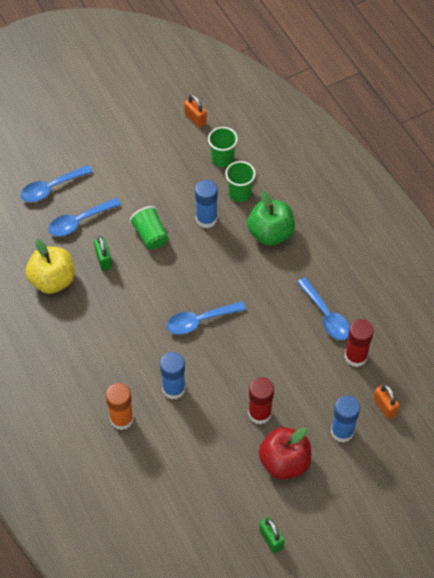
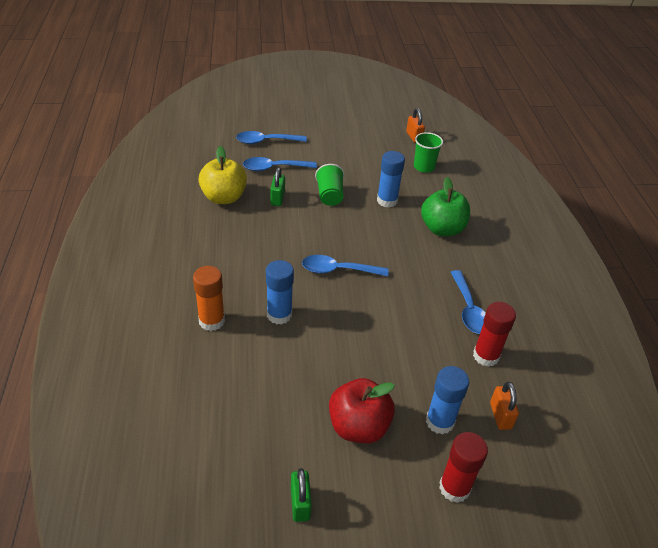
camera: 20 degrees right, 15 degrees down
green cup [225,161,256,202] -> none
red glue stick [248,377,274,424] -> red glue stick moved to [439,432,488,503]

